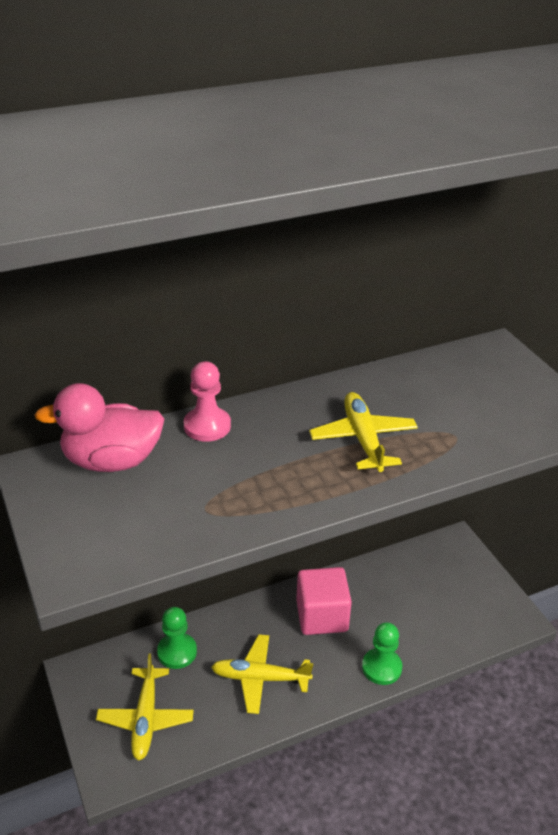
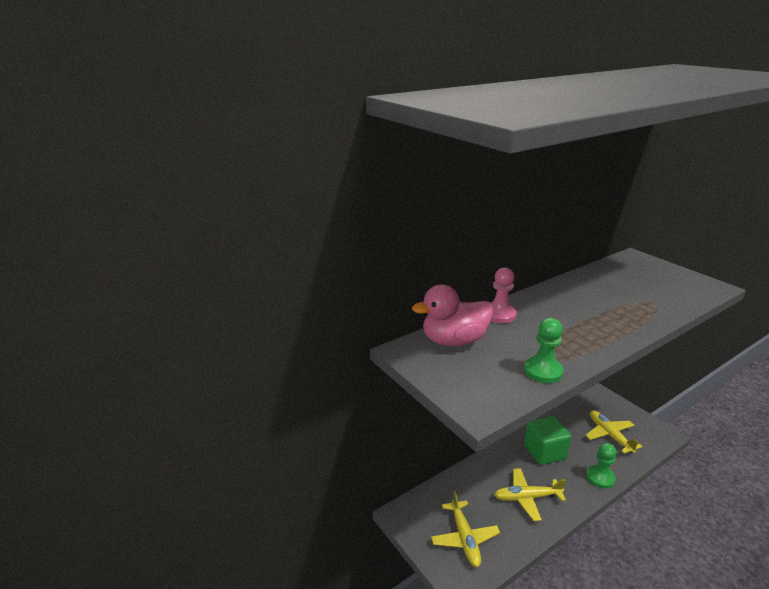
camera: 10 degrees left, 10 degrees down
green pawn [157,607,197,669] -> green pawn moved to [524,318,564,383]
pink cube [296,567,352,635] -> green cube [524,416,572,465]
yellow plane [309,392,418,472] -> yellow plane moved to [585,410,642,453]

